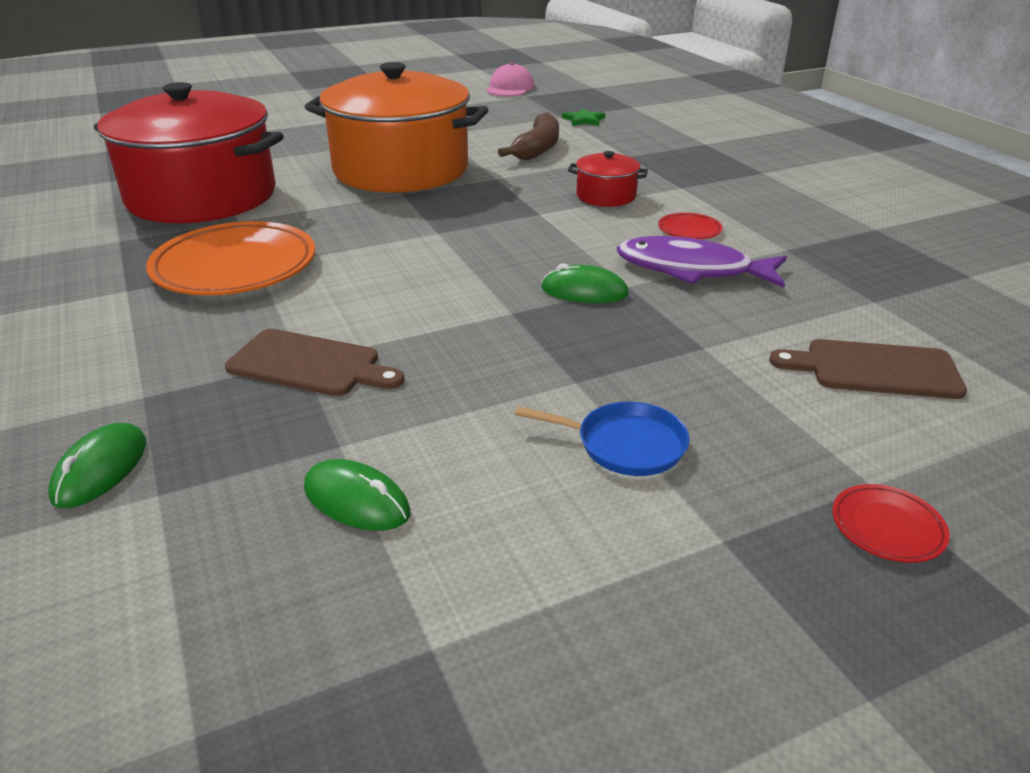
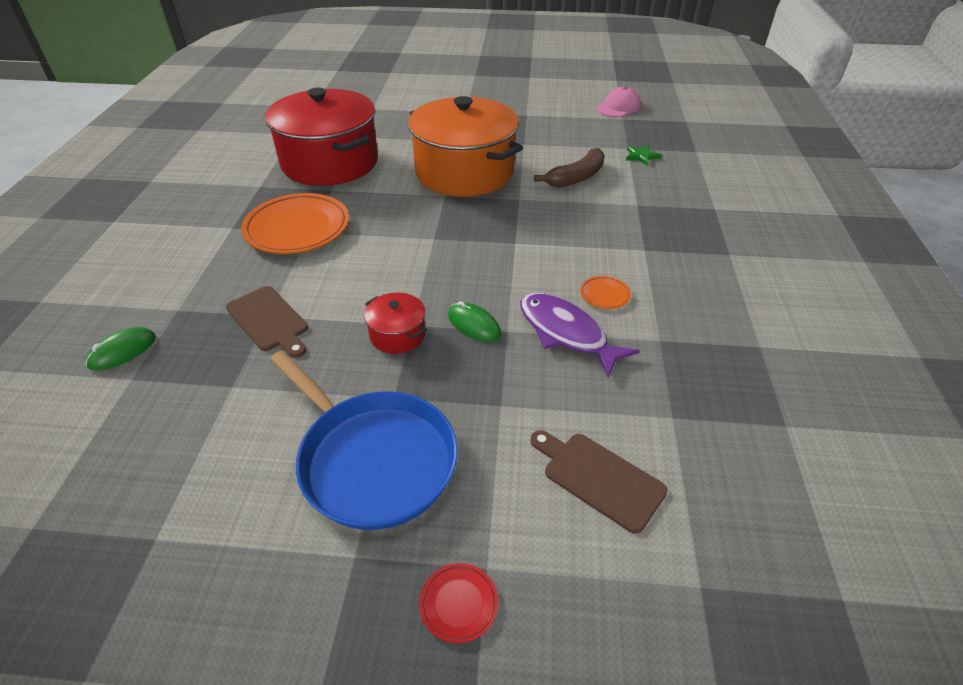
camera: 30 degrees right, 10 degrees up
green mouse [304,459,410,531] -> none
blue pan [515,402,689,476] -> blue pan [270,351,458,530], size x2.12
red pot [568,151,648,207] -> red pot moved to [364,293,427,354]
red plate [658,213,723,239] -> orange plate [580,276,631,309]

